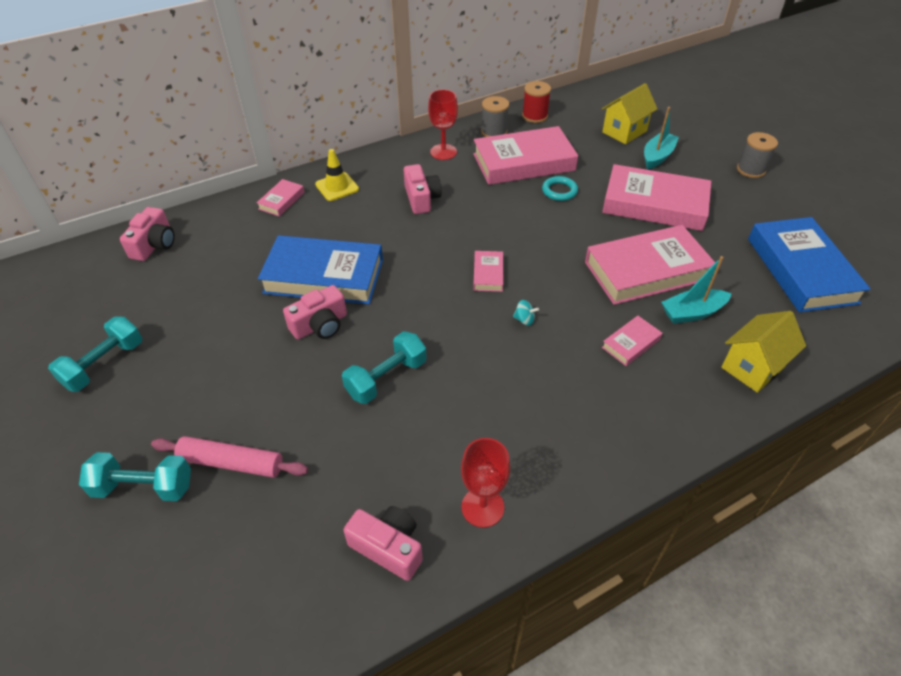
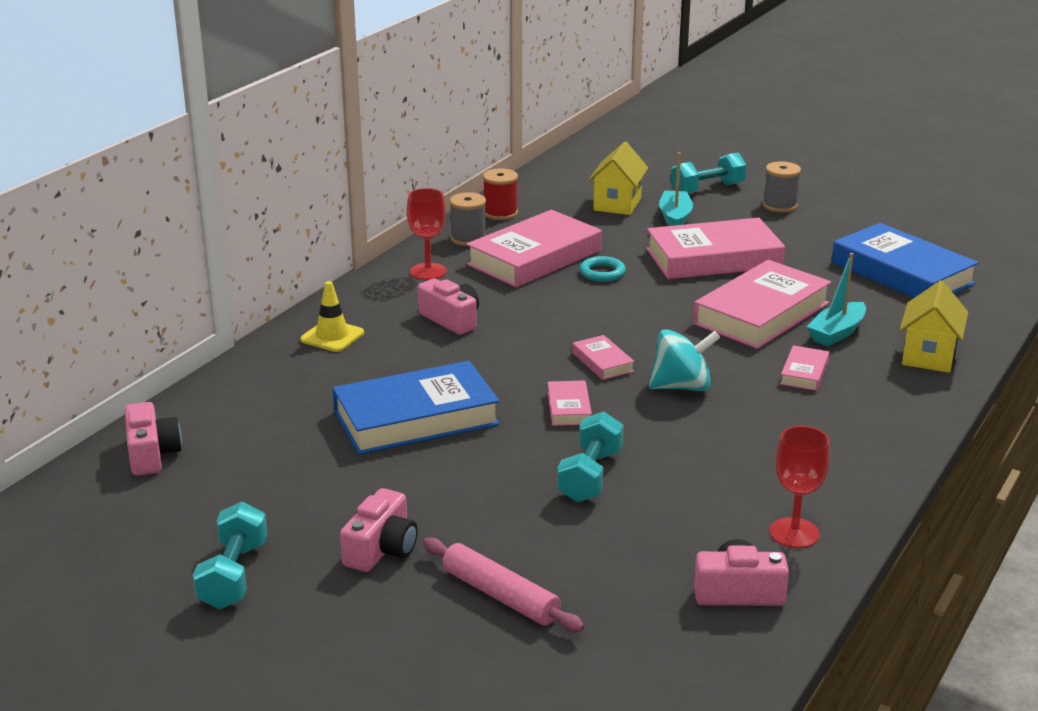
camera: 30 degrees left, 20 degrees down
turquoise dumbbell [79,452,191,501] -> turquoise dumbbell moved to [671,152,747,193]
pink rolling pin [151,436,308,478] -> pink rolling pin turned 60 degrees clockwise [423,538,584,632]
pink book [257,179,305,217] -> pink book moved to [548,381,592,426]
pink camera [283,285,347,339] -> pink camera moved to [340,488,418,572]
turquoise spinning top [513,300,539,326] -> turquoise spinning top [649,329,721,391], size x2.29

